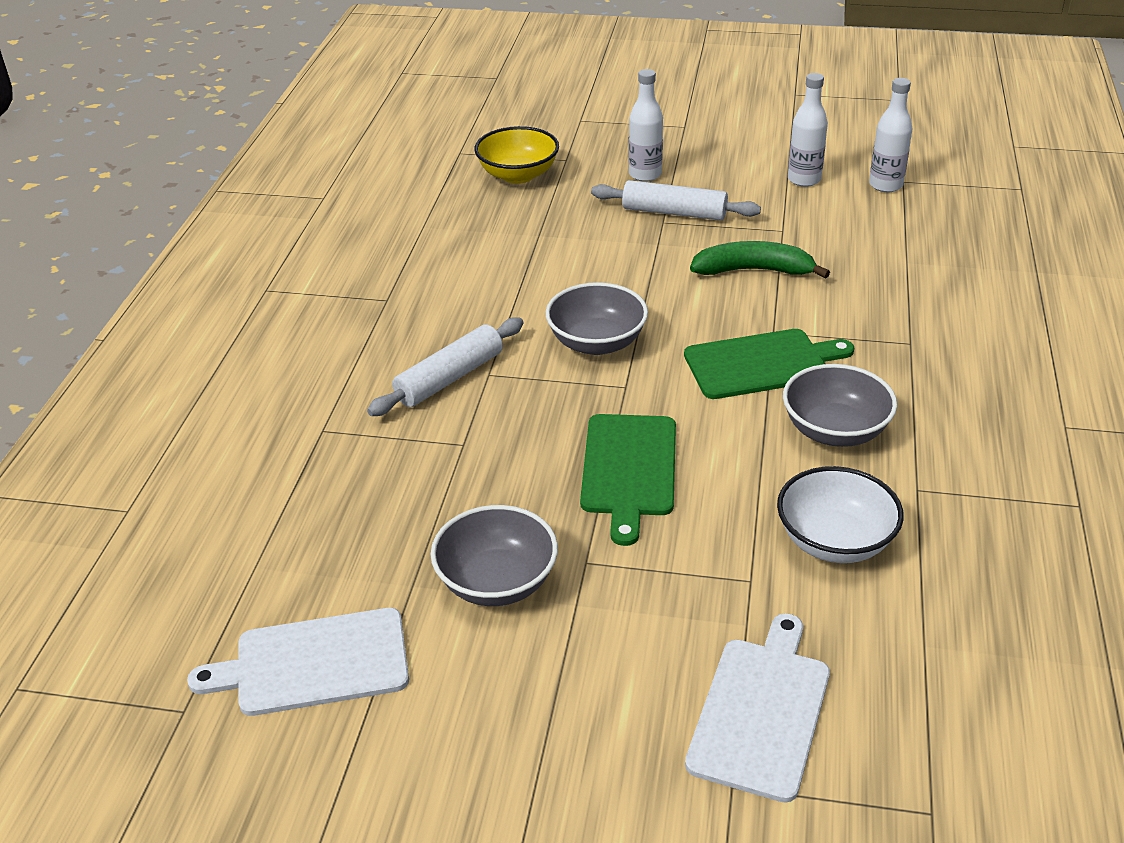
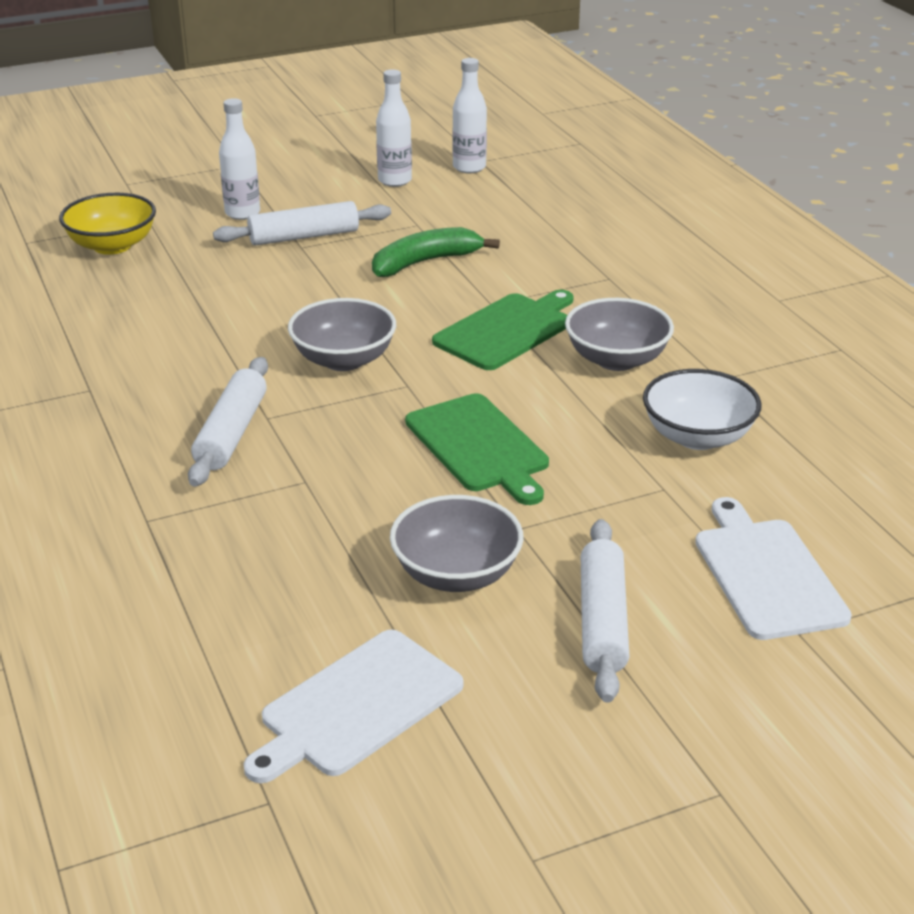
camera: 35 degrees left, 5 degrees down
none -> white rolling pin [581,519,630,703]

